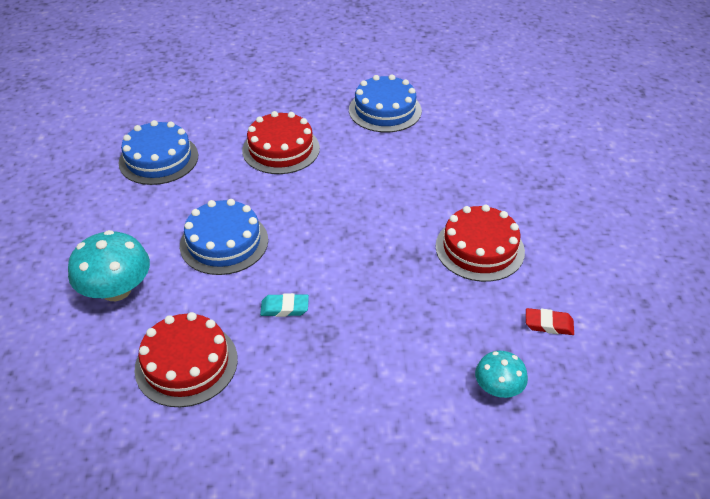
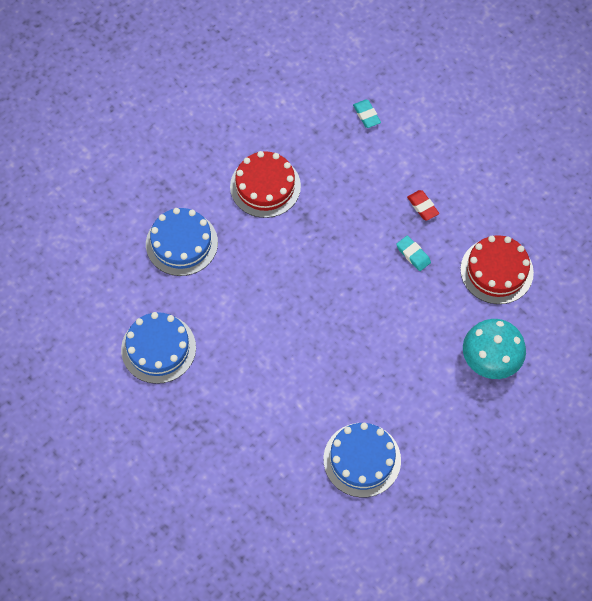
camera: 130 degrees left, 20 degrees up
blue cake [180,199,268,275] -> blue cake moved to [146,208,218,276]
red cake [242,111,320,174] -> none
turquoise mushroom [475,351,528,398] -> turquoise eraser [353,100,381,128]
red eraser [526,308,574,335] -> red eraser moved to [407,190,439,221]

